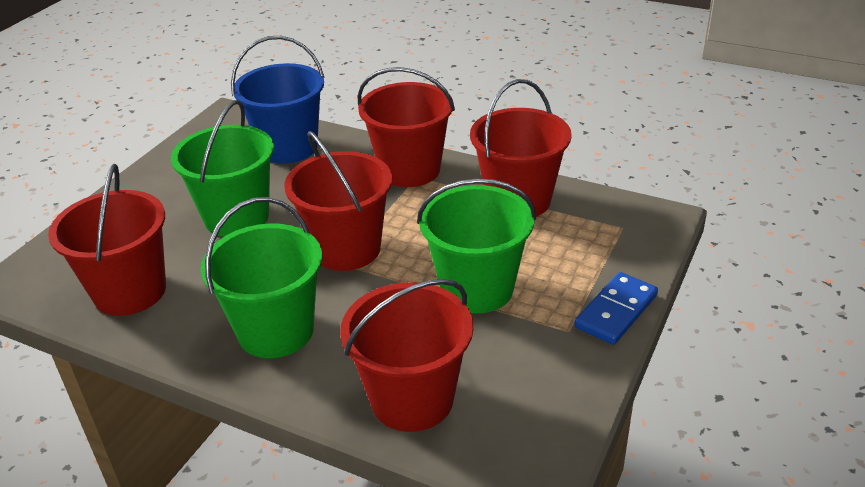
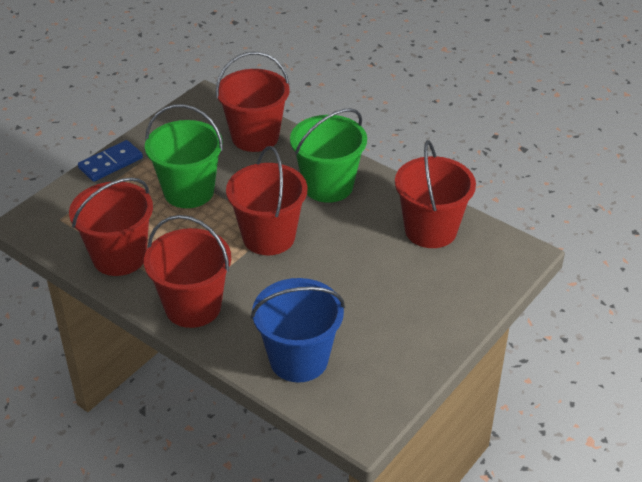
camera: 170 degrees left, 5 degrees up
green bucket [171,100,274,237] -> none

